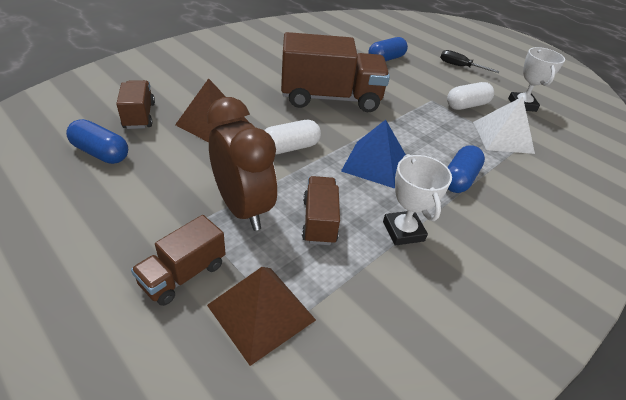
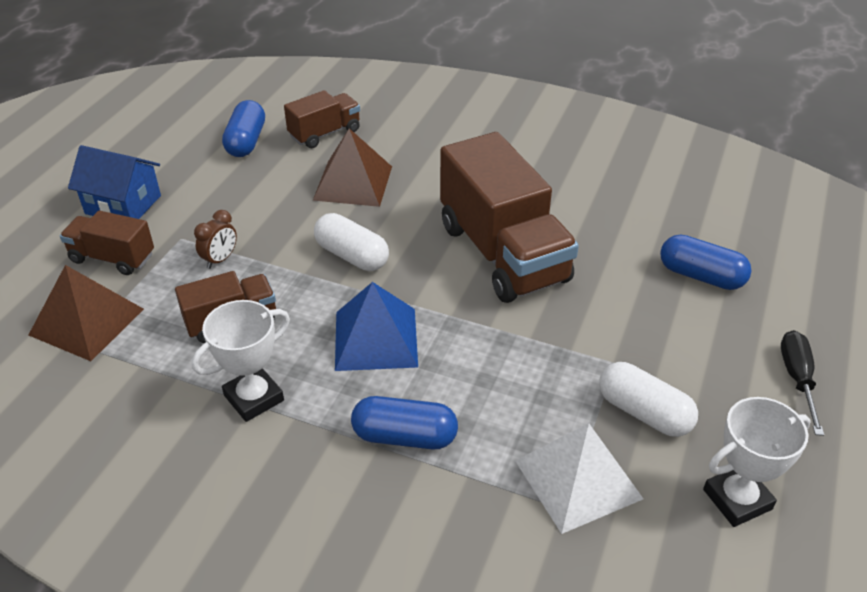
camera: 70 degrees right, 0 degrees up
brown clock [207,97,277,231] -> brown clock [194,210,237,269], size x0.42
none -> blue house [68,145,161,219]

